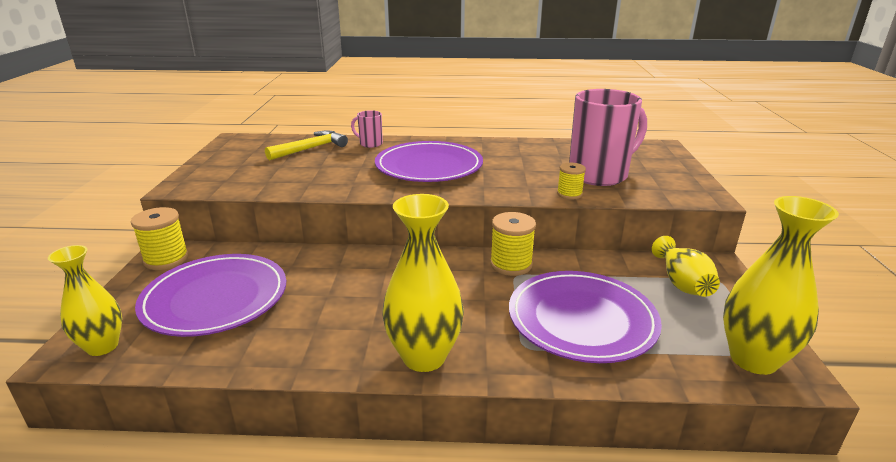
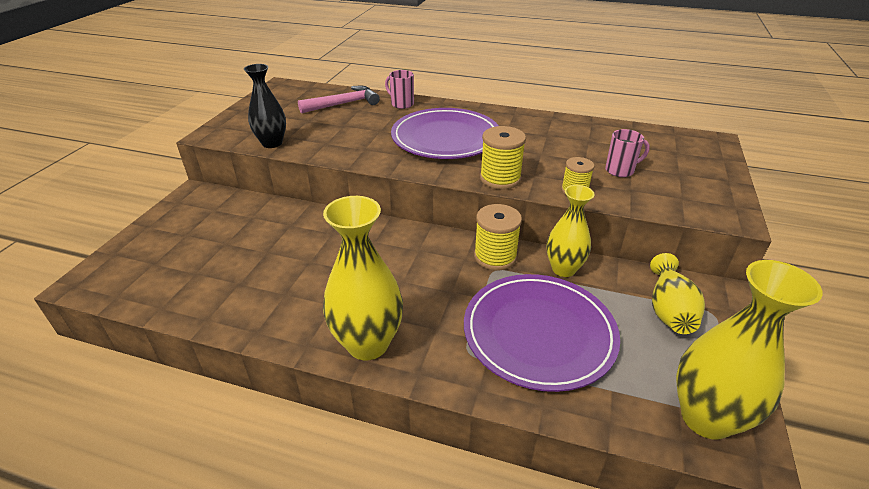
camera: 15 degrees right, 10 degrees up
yellow vase [48,245,122,356] -> yellow vase moved to [546,185,595,277]
yellow spool [131,207,189,270] -> yellow spool moved to [480,126,526,189]
purple plate [135,254,286,337] -> none
yellow hammer [265,130,348,160] -> pink hammer [298,86,380,113]
pink mug [569,89,647,186] -> pink mug [605,129,650,177], size x0.45
none -> black vase [244,64,286,148]

